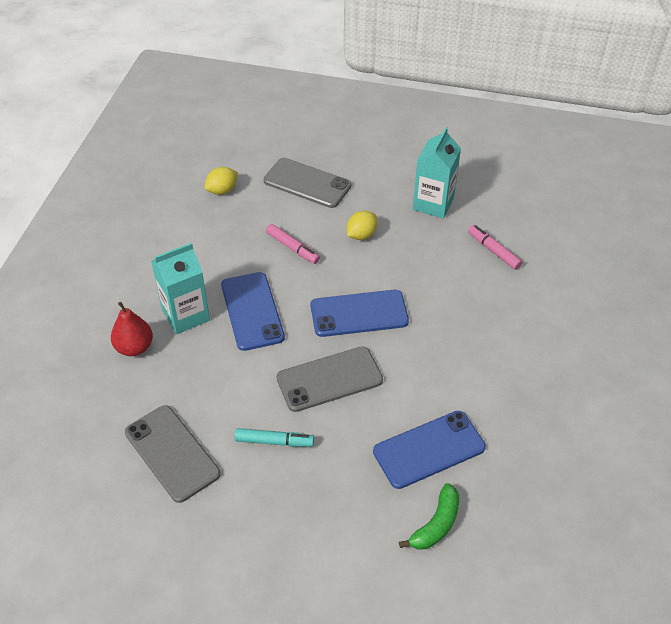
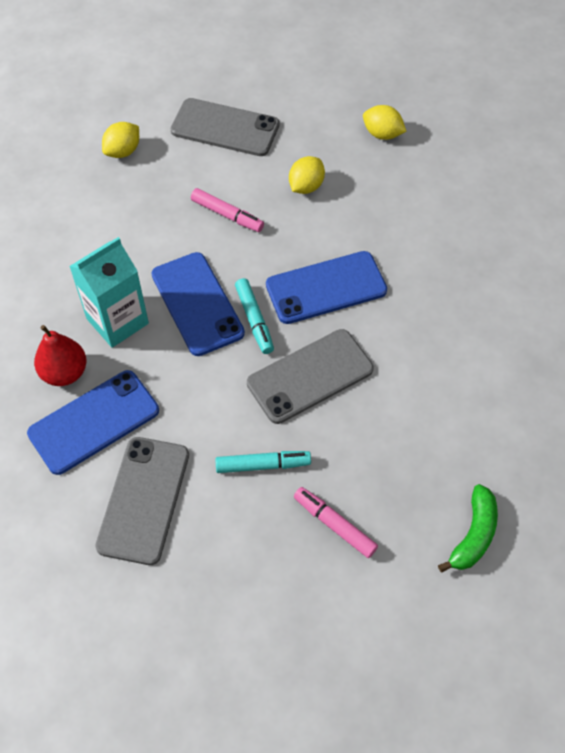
camera: 10 degrees left, 10 degrees up
grey phone [125,405,221,503] -> grey phone turned 60 degrees clockwise [95,437,189,565]
blue phone [373,411,486,489] -> blue phone moved to [27,370,159,475]
turquoise carton [413,127,461,219] -> yellow lemon [363,105,406,140]
pink marker [468,225,522,270] -> pink marker moved to [294,487,378,558]
none -> turquoise marker [235,278,274,354]

